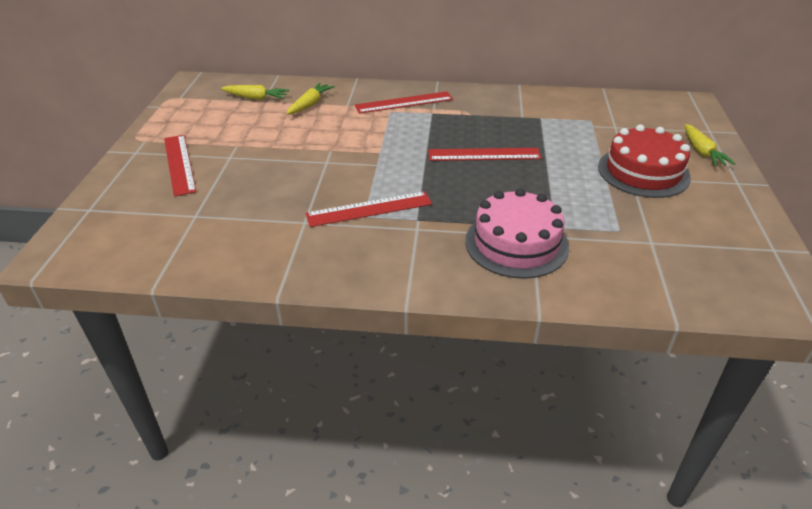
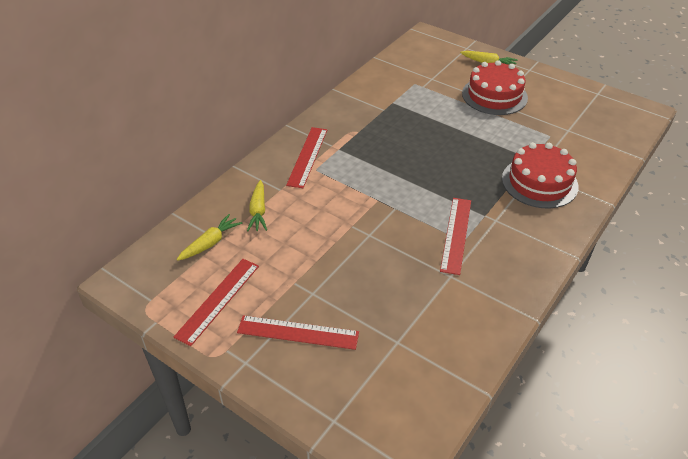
camera: 60 degrees left, 5 degrees up
yellow carrot [286,83,335,114] -> yellow carrot turned 150 degrees counterclockwise [247,180,267,231]
red ruler [428,148,542,161] -> red ruler moved to [174,259,259,346]
pink cake [465,188,569,279] -> red cake [502,142,578,209]

